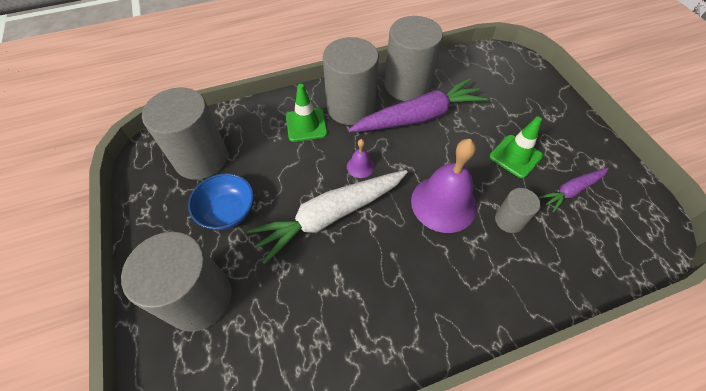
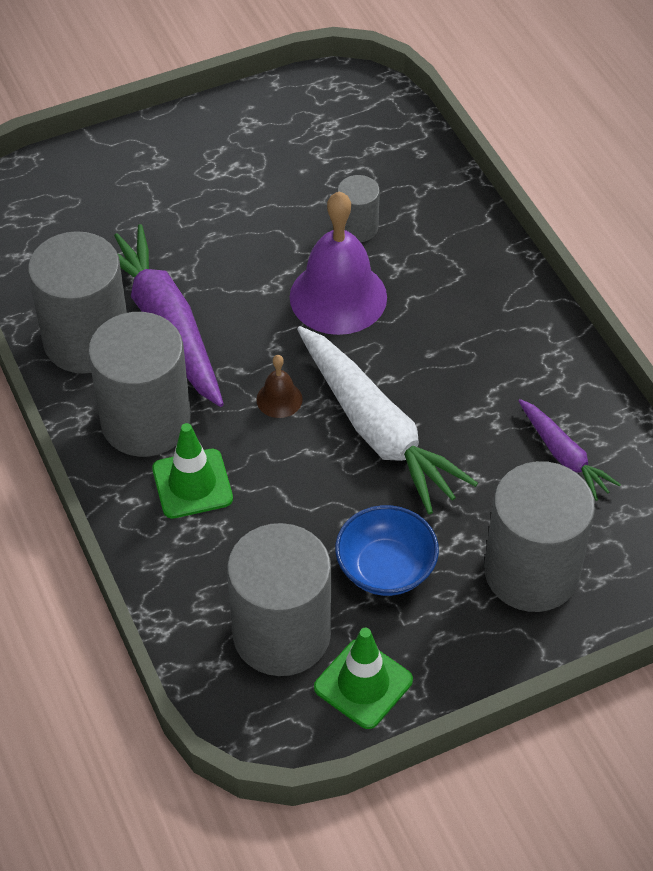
camera: 95 degrees left, 5 degrees down
purple bell [347,139,375,178] -> brown bell [256,355,303,418]
green traffic cone [490,116,543,178] -> green traffic cone moved to [314,628,413,729]
purple carrot [539,168,609,213] -> purple carrot moved to [518,399,621,501]

